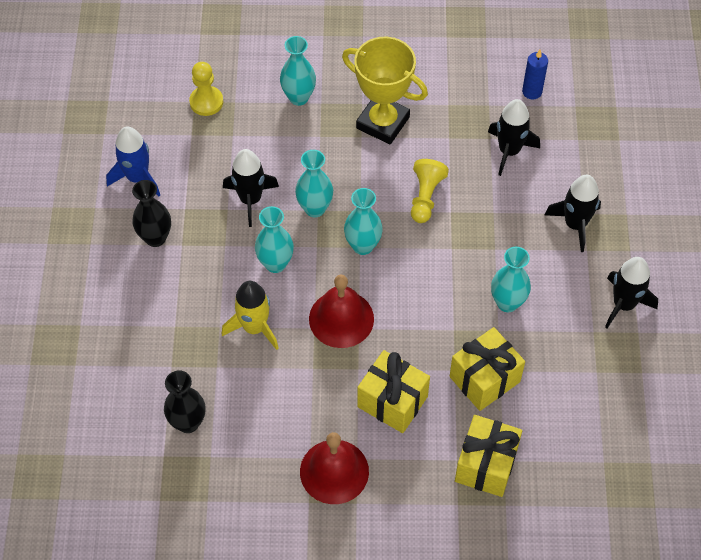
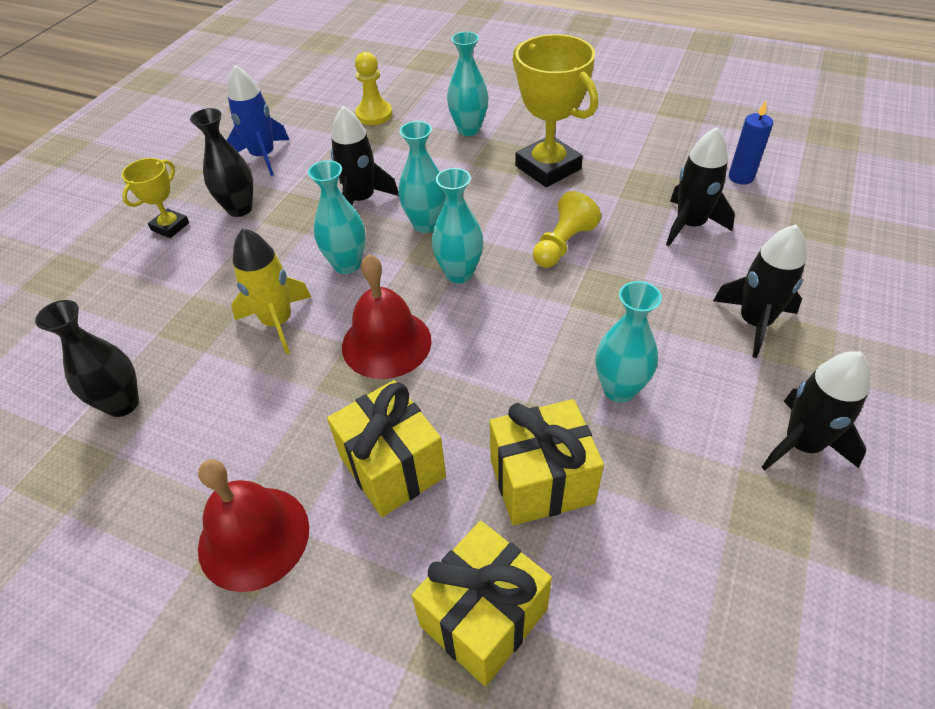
camera: 25 degrees right, 10 degrees down
none -> yellow trophy [122,158,189,238]

